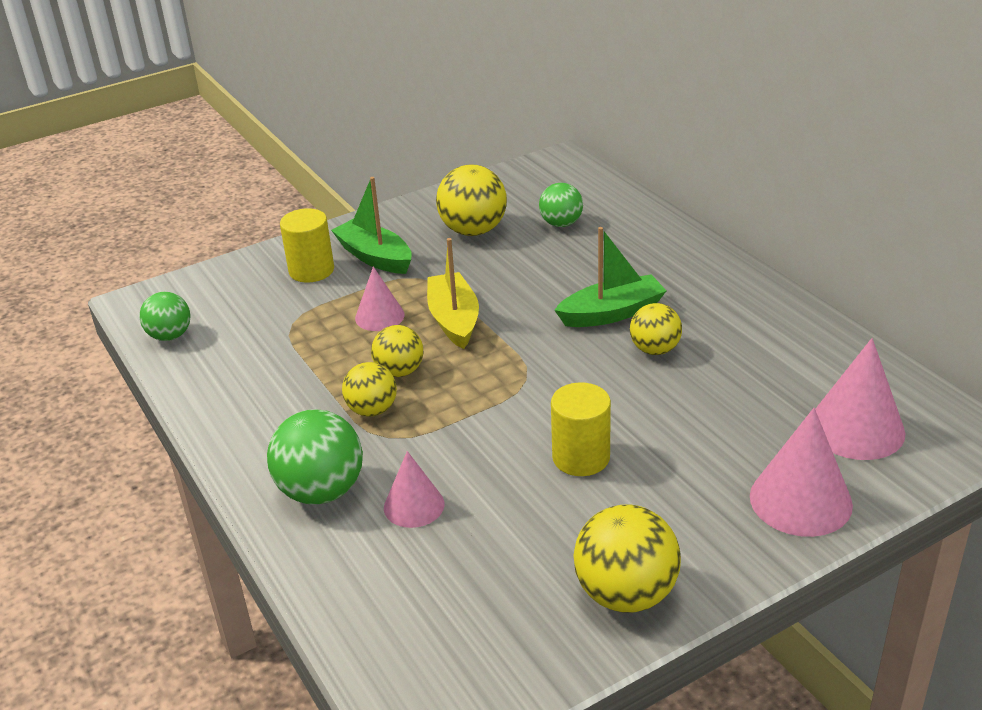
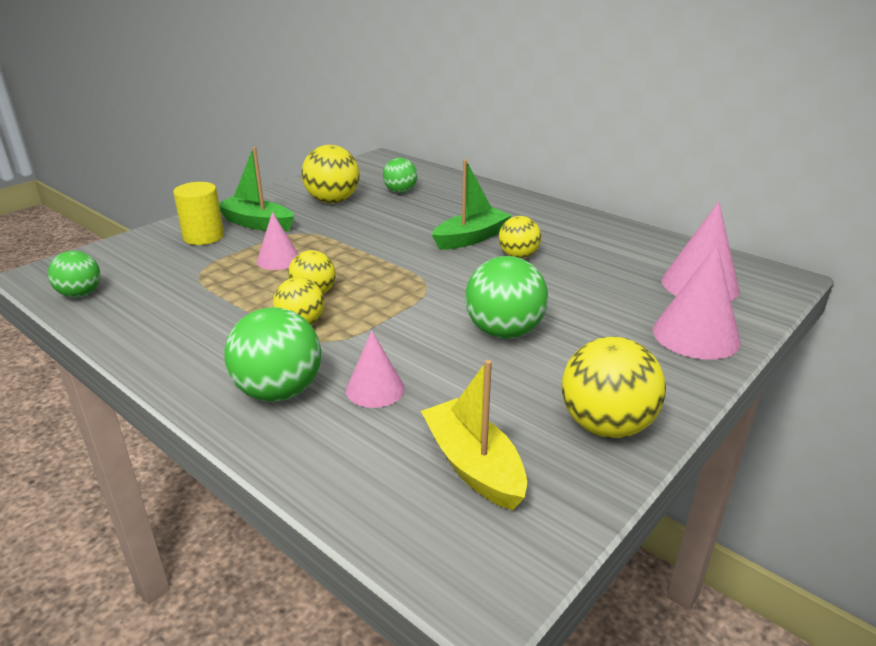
camera: 20 degrees left, 5 degrees down
yellow boat [427,238,479,349] -> yellow boat moved to [421,360,527,510]
yellow cylinder [551,382,611,476] -> green ball [465,256,548,339]

